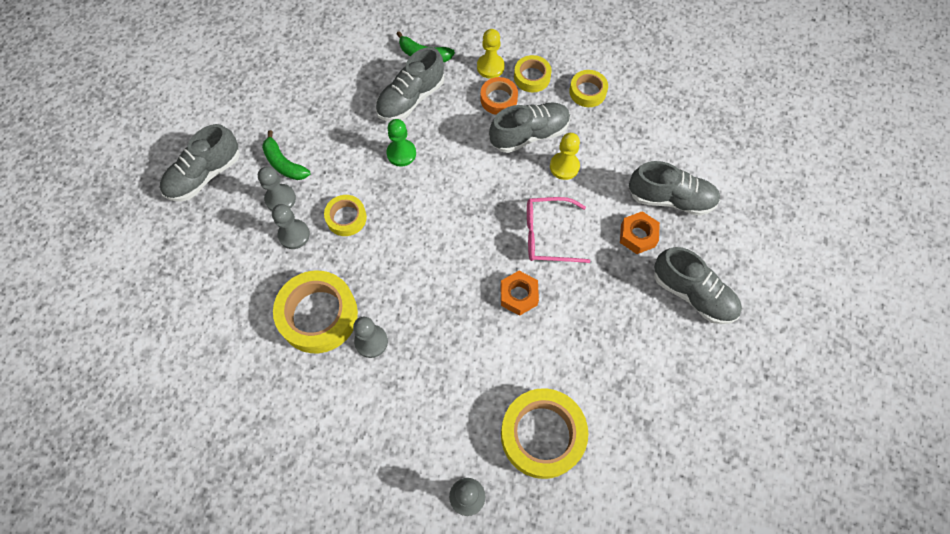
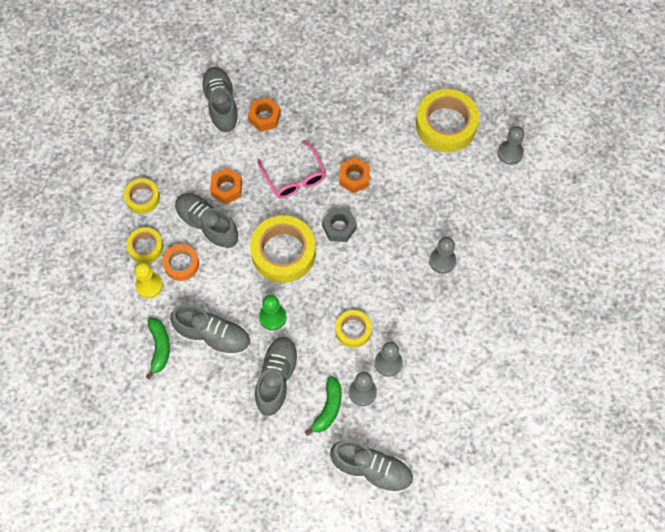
camera: 115 degrees left, 0 degrees up
yellow tape [273,271,358,353] -> yellow tape moved to [250,215,316,283]
yellow pawn [550,133,580,180] -> orange nut [210,168,242,204]
grey shoe [654,247,742,324] -> grey shoe moved to [254,337,299,416]
none -> grey nut [322,208,357,242]

